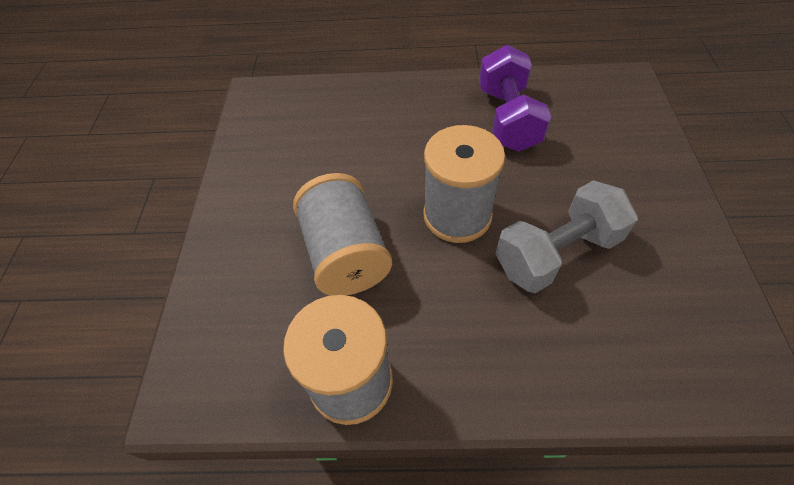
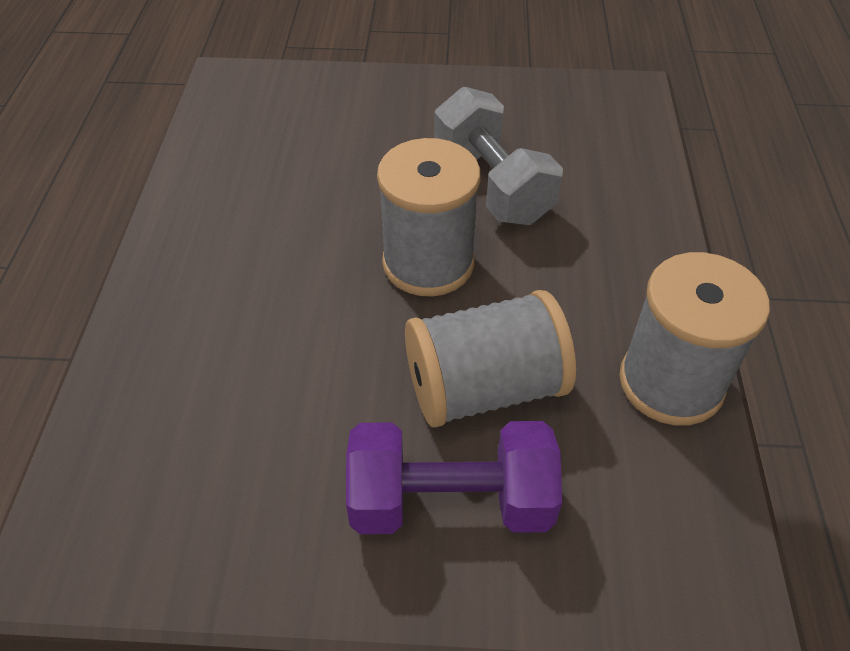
camera: 90 degrees left, 5 degrees down
purple dumbbell [479,45,551,152] -> purple dumbbell moved to [346,421,562,534]

